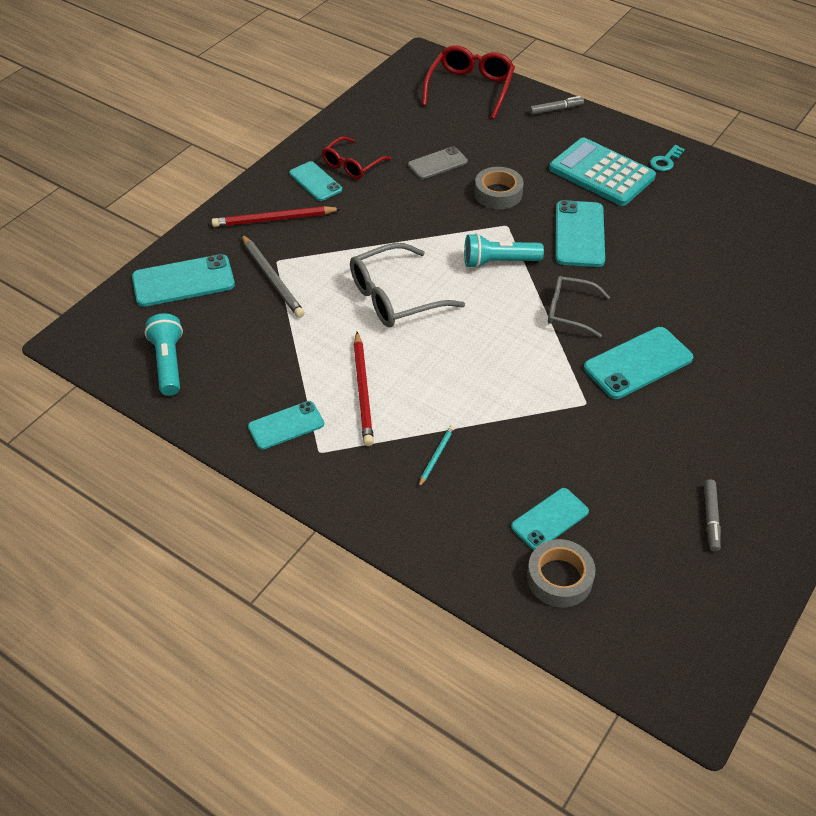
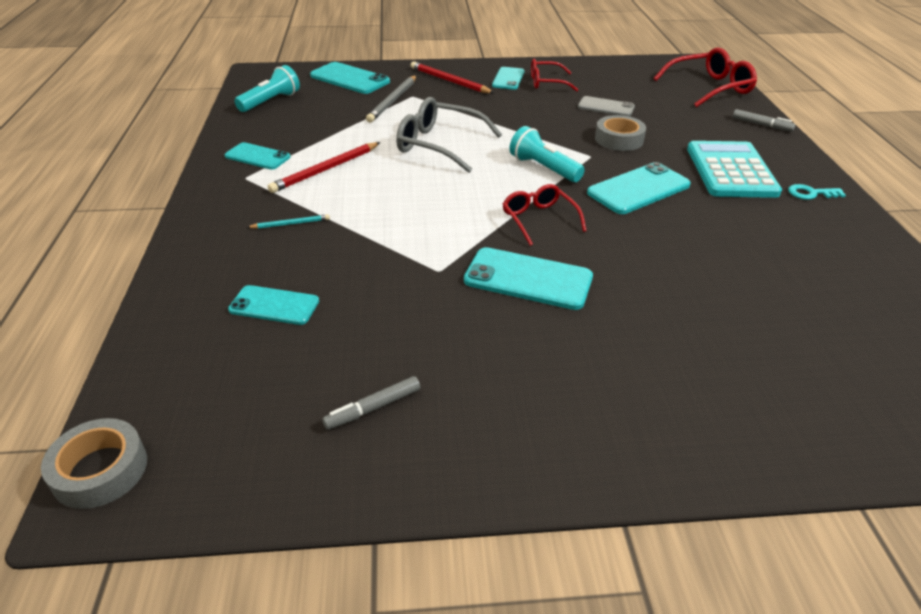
camera: 50 degrees right, 10 degrees down
grey tape [527,539,596,607] -> grey tape moved to [41,418,147,509]
grey glasses [548,276,610,338] -> red glasses [503,184,587,246]

